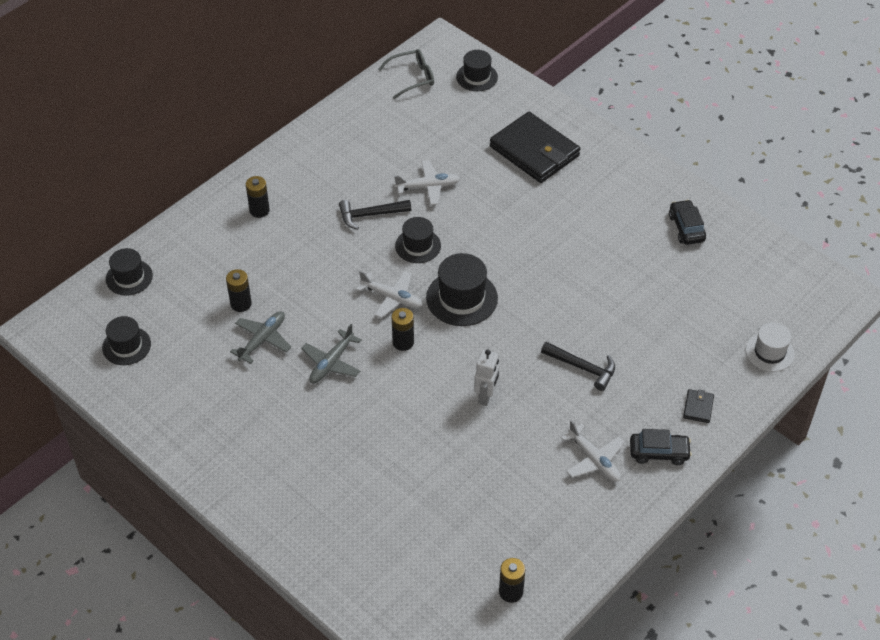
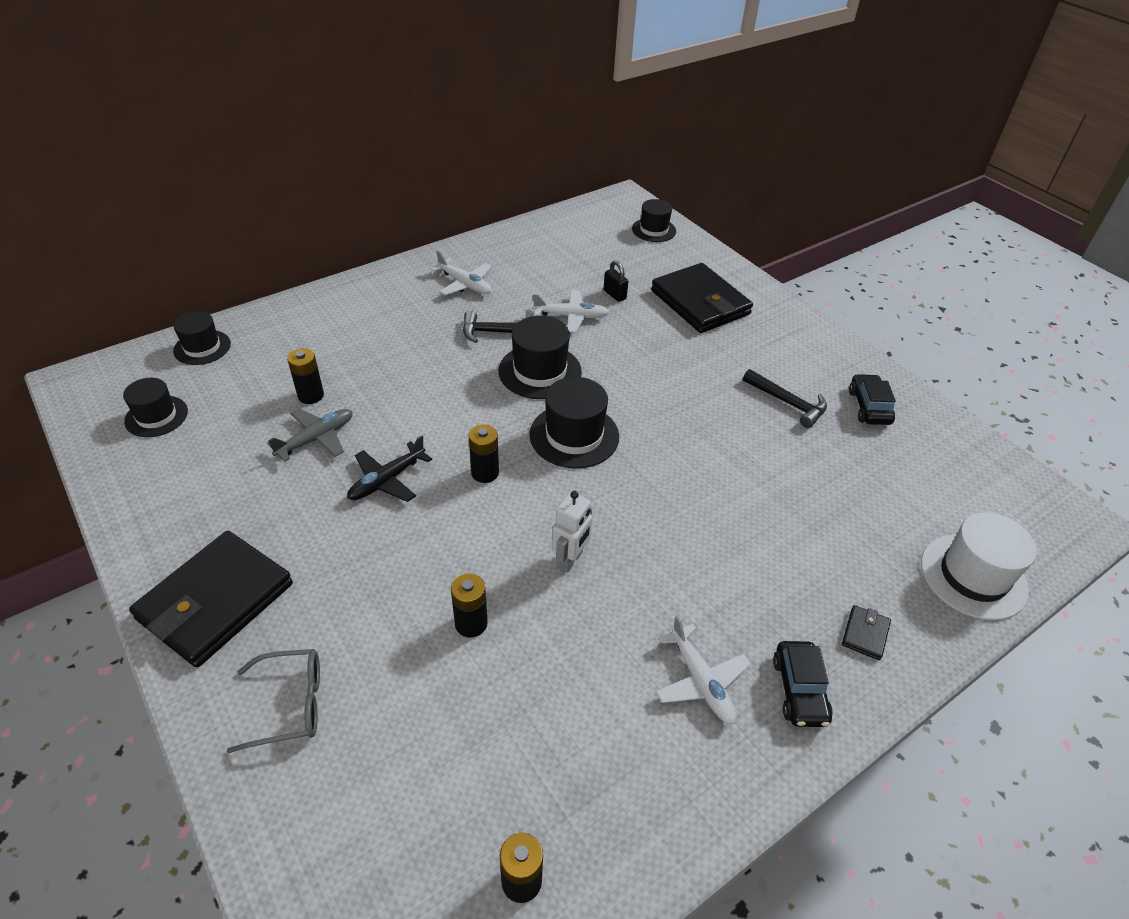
camera: 10 degrees right, 5 degrees down
black battery [246,176,270,218] -> black battery moved to [451,574,488,638]
grey plane [301,324,362,383] -> black plane [347,436,432,502]
white plane [356,271,423,318] -> white plane moved to [430,250,492,295]
grey glasses [378,49,434,99] -> grey glasses moved to [227,649,320,753]
black hat [395,217,441,263] -> black hat [498,316,582,399], size x1.52
black hammer [541,342,615,391] -> black hammer moved to [743,369,827,428]
black car [630,429,692,465] -> black car turned 75 degrees clockwise [773,641,833,727]
white hat [746,322,795,372] -> white hat [921,512,1037,620], size x1.52
none -> black wallet [129,531,293,668]
none -> black padlock [604,260,629,302]

